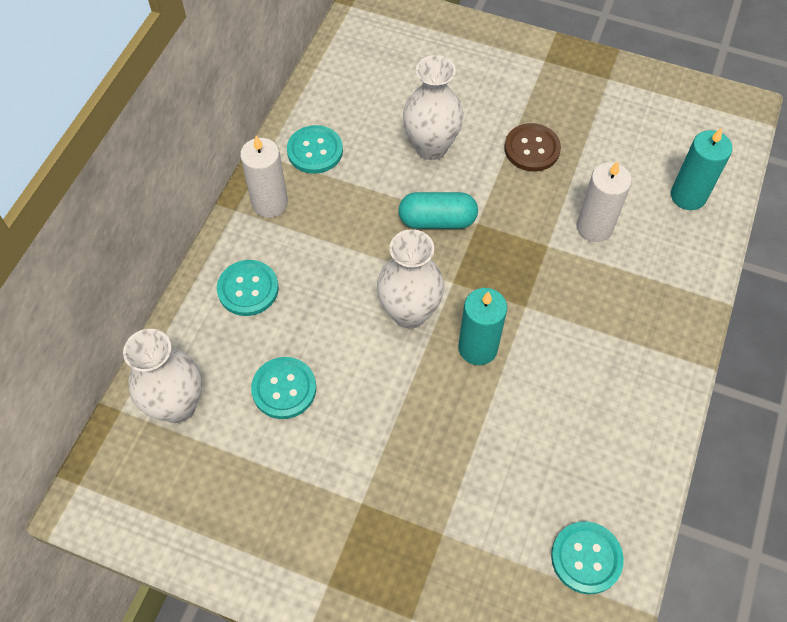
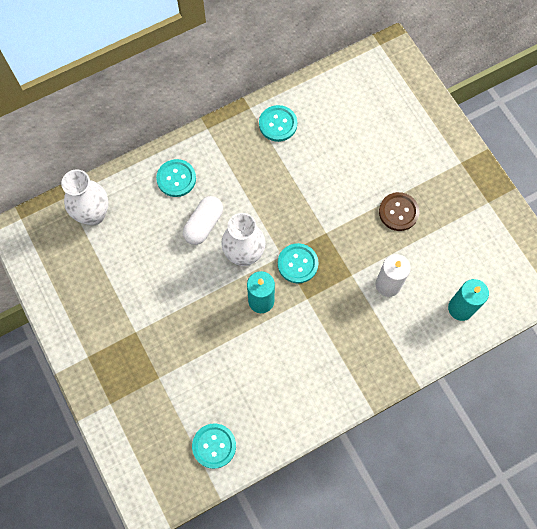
camera: 40 degrees right, 10 degrees up
white candle [240,136,288,218] -> none
turquoise button [251,357,316,419] -> turquoise button moved to [278,243,319,283]
turquoise capsule [398,192,478,229] -> none
white vase [403,55,463,160] -> none
none -> white capsule [183,196,223,245]

